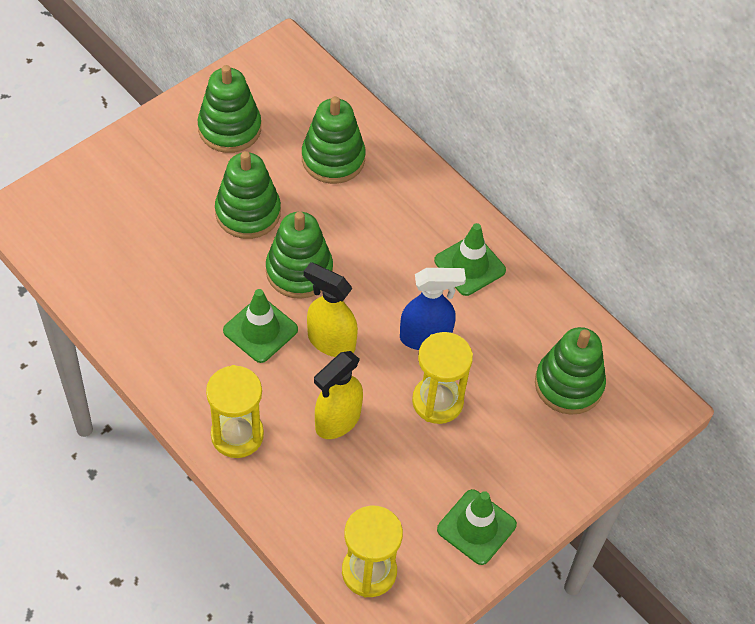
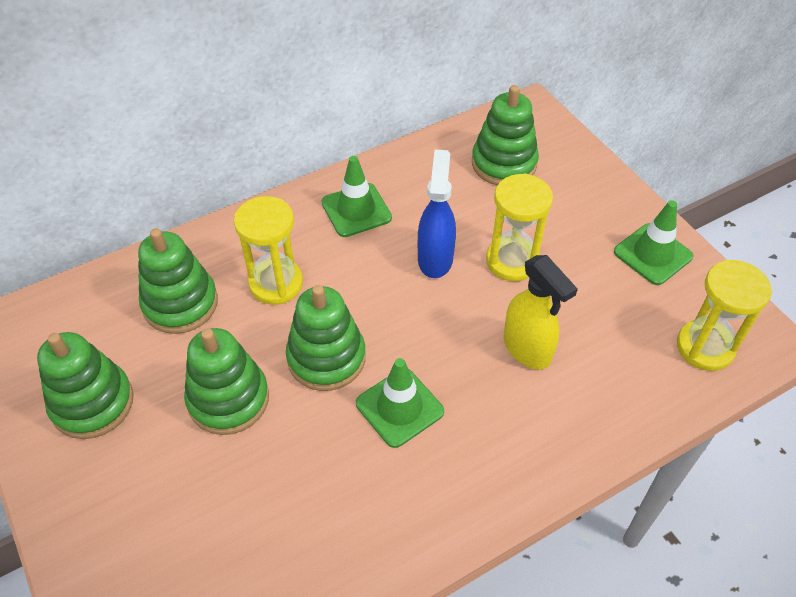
camera: 75 degrees left, 5 degrees down
yellow hourglass [206,365,264,458] -> yellow hourglass moved to [234,196,303,305]
yellow spray bottle [304,262,358,357] -> none

